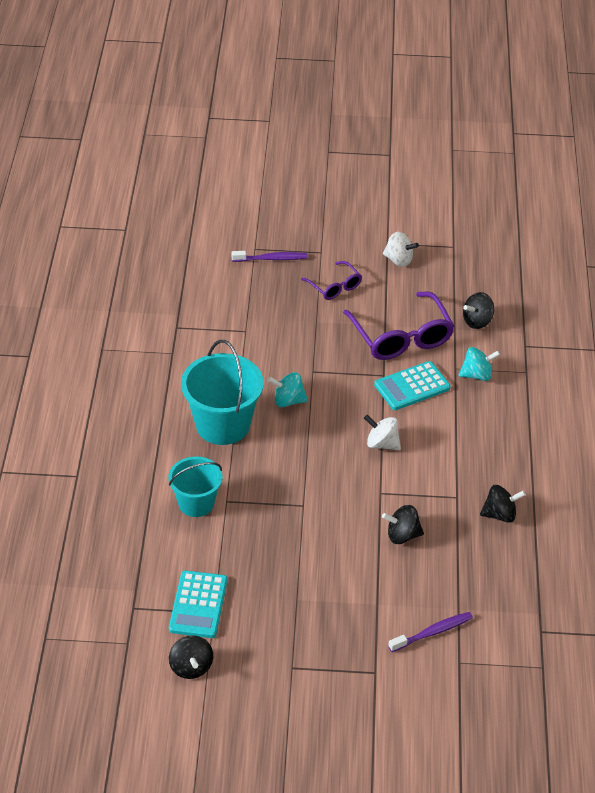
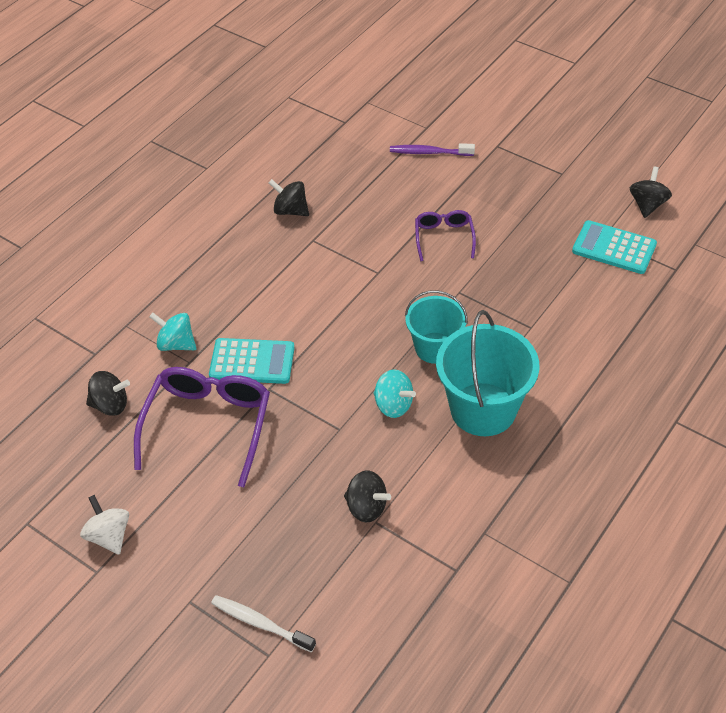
camera: 145 degrees left, 5 degrees up
turquoise bucket [168,457,223,517] -> turquoise bucket moved to [405,290,468,364]
turquoise calculator [169,570,227,638] -> turquoise calculator turned 105 degrees counterclockwise [572,220,657,274]
purple toothbrush [232,251,308,262] -> white toothbrush [211,595,316,652]
purple glasses [301,261,362,300] -> purple glasses moved to [415,210,476,261]
white spinning top [364,415,401,450] -> none
black spinning top [382,505,424,544] -> black spinning top moved to [344,470,391,523]

